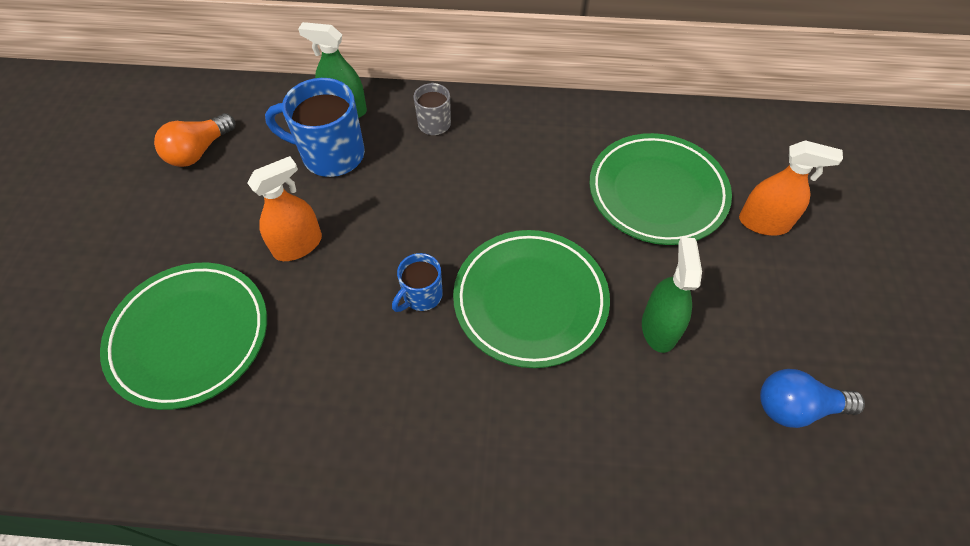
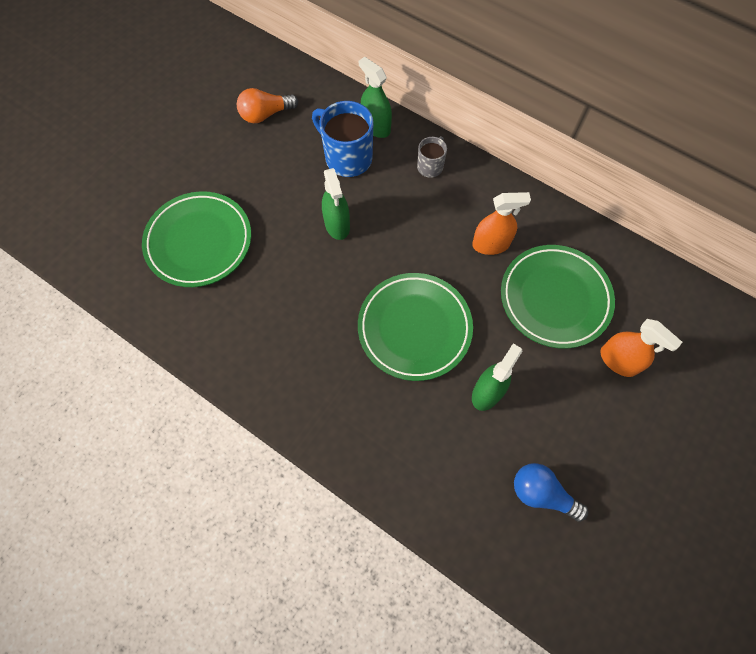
camera: 30 degrees right, 10 degrees up
orange spray bottle [247,156,322,261] -> orange spray bottle moved to [472,192,531,255]
blue mug [392,253,443,312] -> none
none -> green spray bottle [322,168,350,240]

